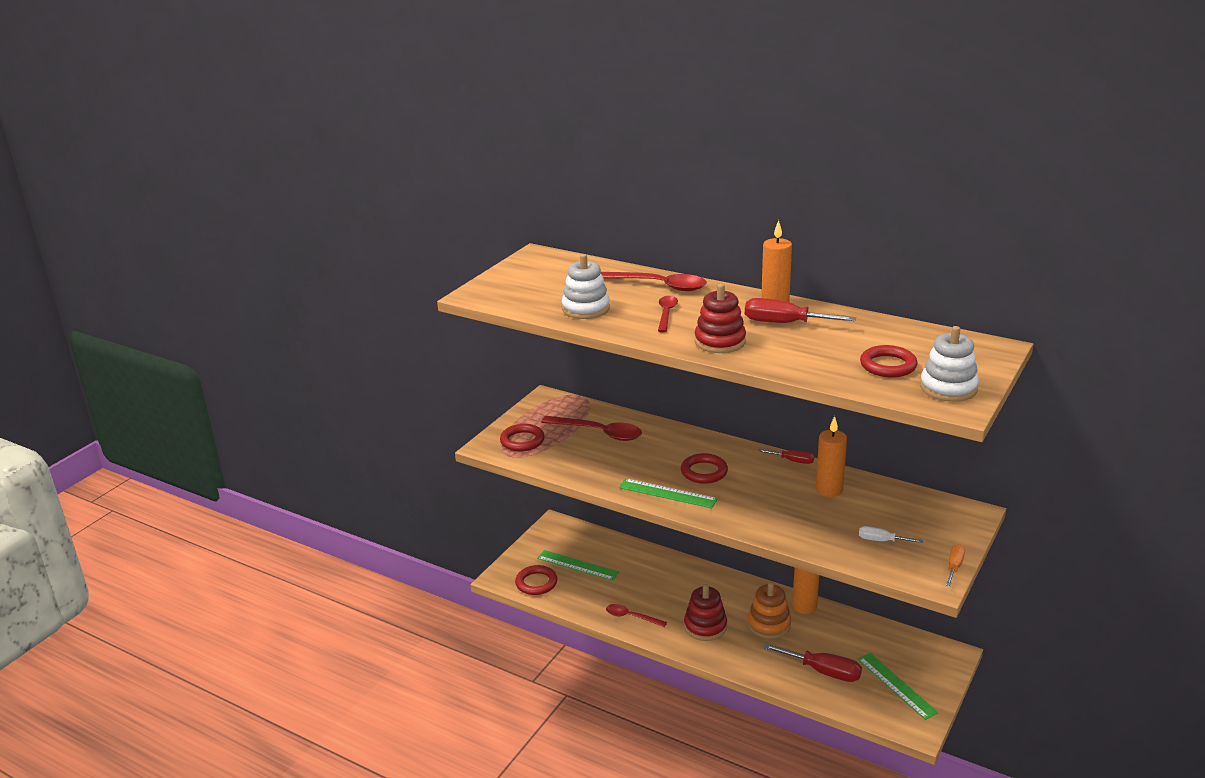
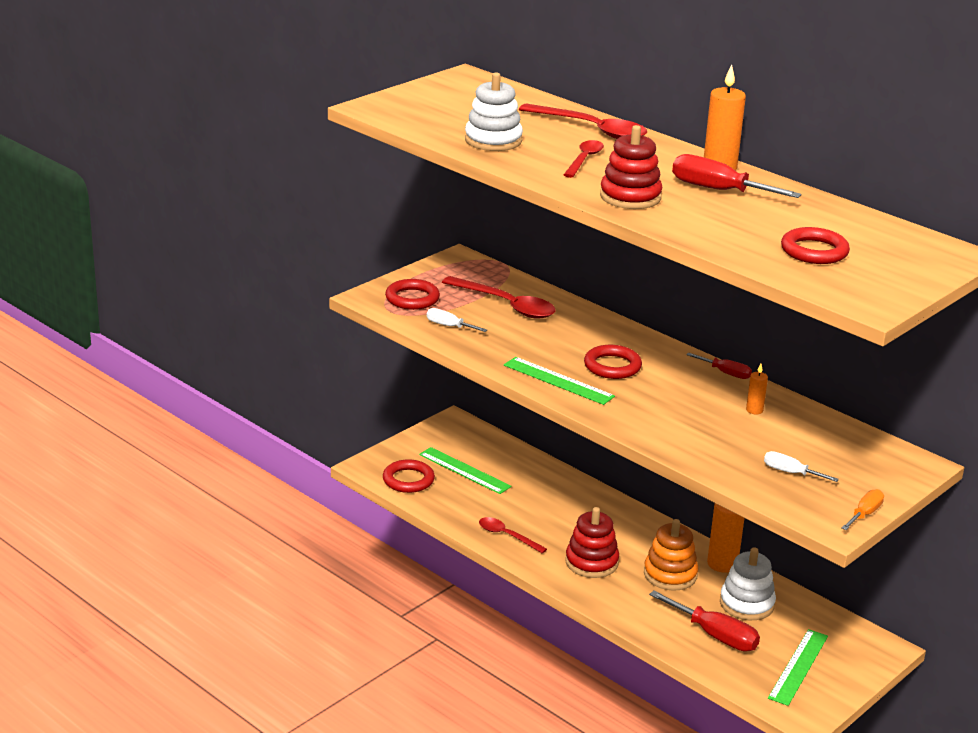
camera: 10 degrees right, 0 degrees up
orange candle [816,416,847,497] -> orange candle [746,364,768,414], size x0.51
green ruler [858,653,939,720] -> green ruler turned 45 degrees clockwise [768,629,828,706]
white stacking toy [920,326,979,402] -> white stacking toy moved to [720,547,776,620]
none -> white screwdriver [427,308,487,332]

